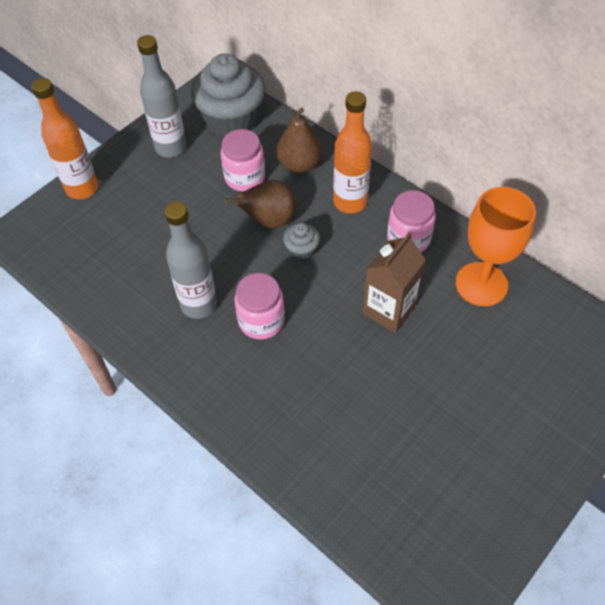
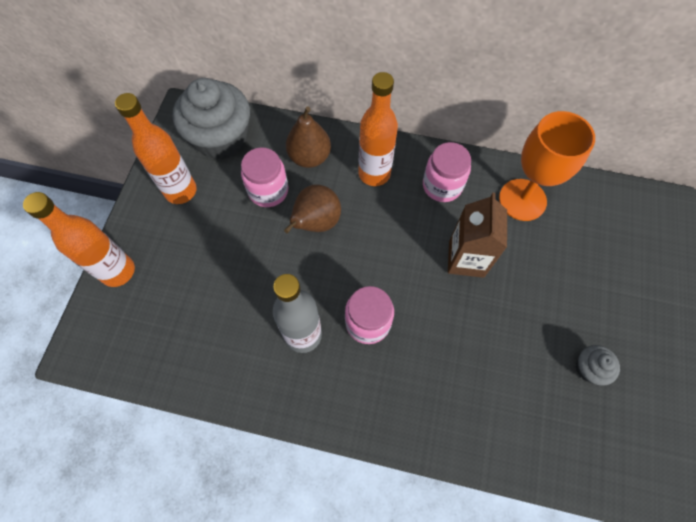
camera: 30 degrees left, 10 degrees up
grey bottle [137,35,187,158] -> orange bottle [115,93,197,204]
grey cupcake [283,223,320,260] -> grey cupcake moved to [576,345,620,386]

